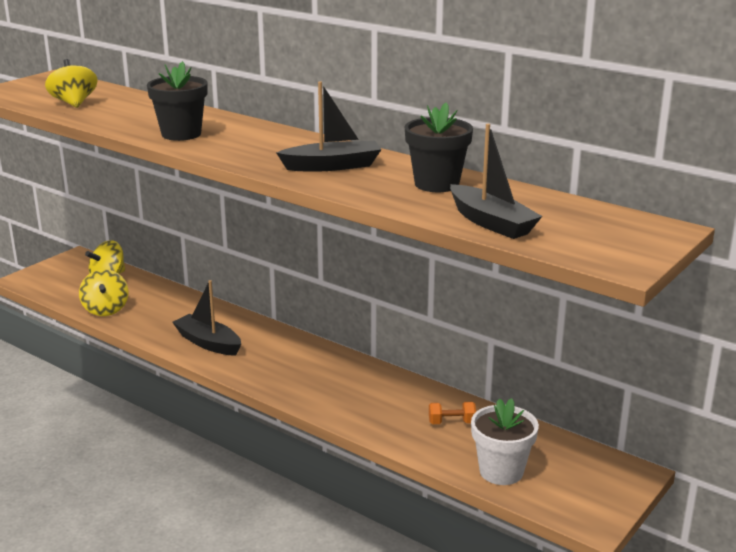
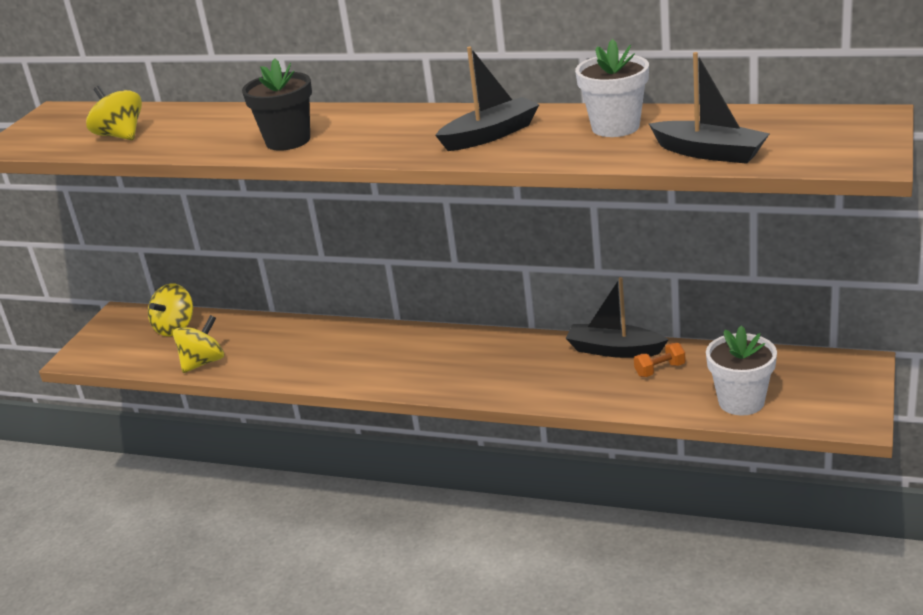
camera: 15 degrees left, 5 degrees up
yellow spinning top [79,269,128,316] -> yellow spinning top turned 105 degrees counterclockwise [173,315,224,373]
black boat [172,280,241,356] -> black boat moved to [566,277,669,358]
black flower pot [405,102,473,192] -> white flower pot [575,39,649,137]

